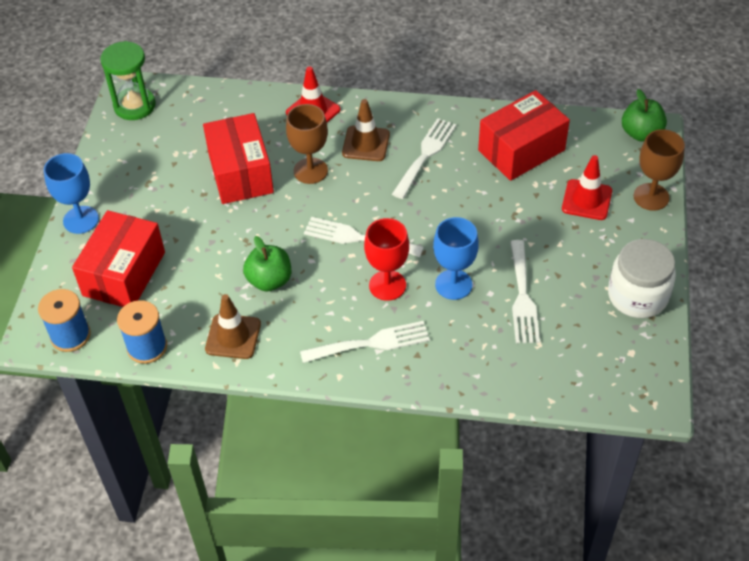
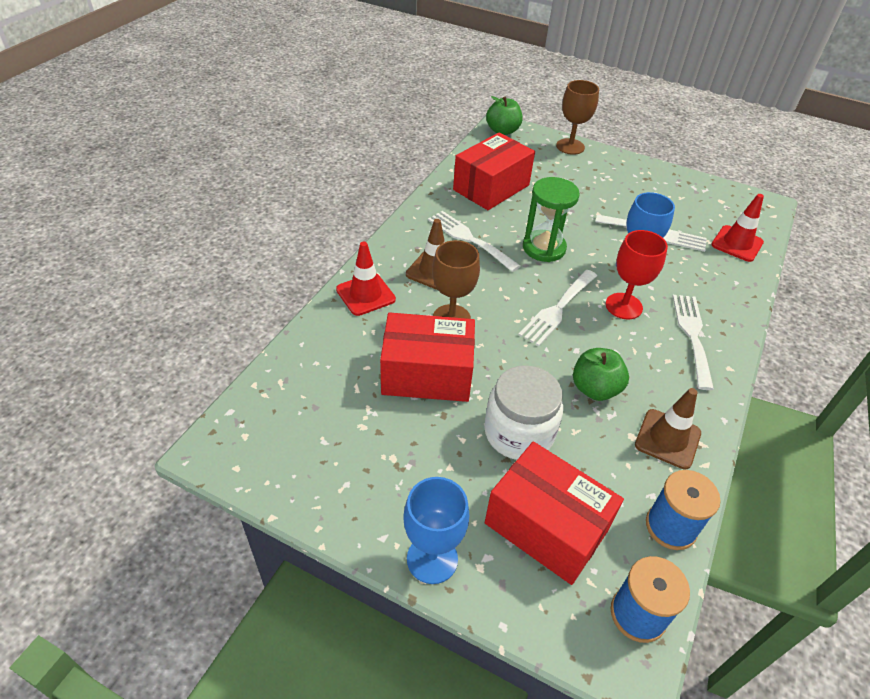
camera: 75 degrees left, 5 degrees down
green hourglass [100,41,156,120] -> green hourglass moved to [523,177,580,262]
red box [478,90,570,181] -> red box turned 60 degrees clockwise [453,133,535,210]
red traffic cone [562,155,612,220] -> red traffic cone moved to [711,194,764,262]
white jar [608,239,676,318] -> white jar moved to [484,365,563,460]

